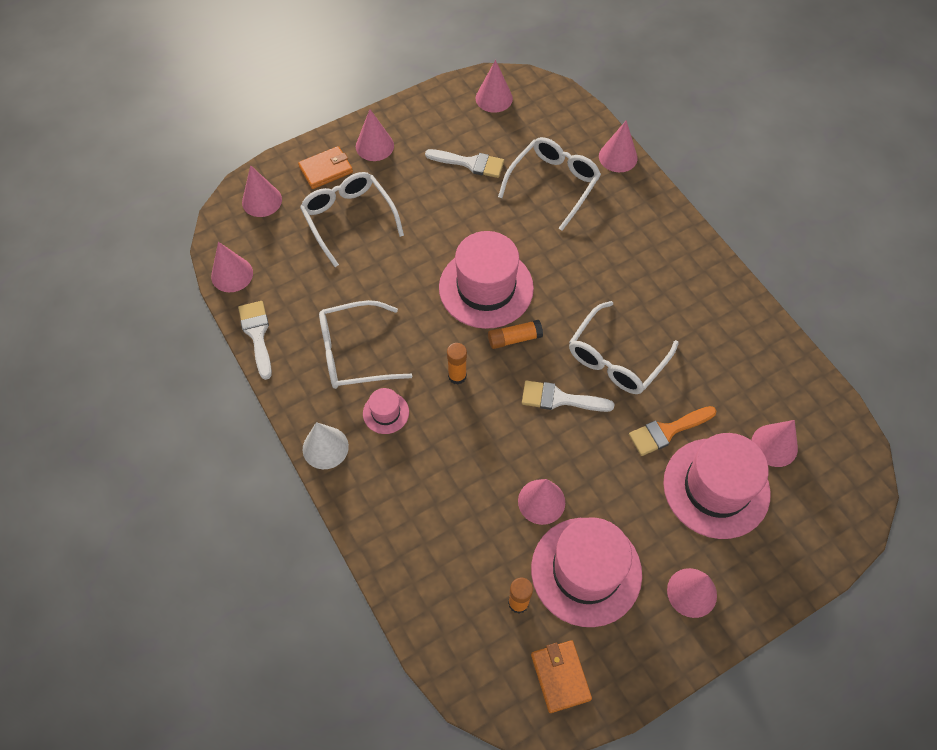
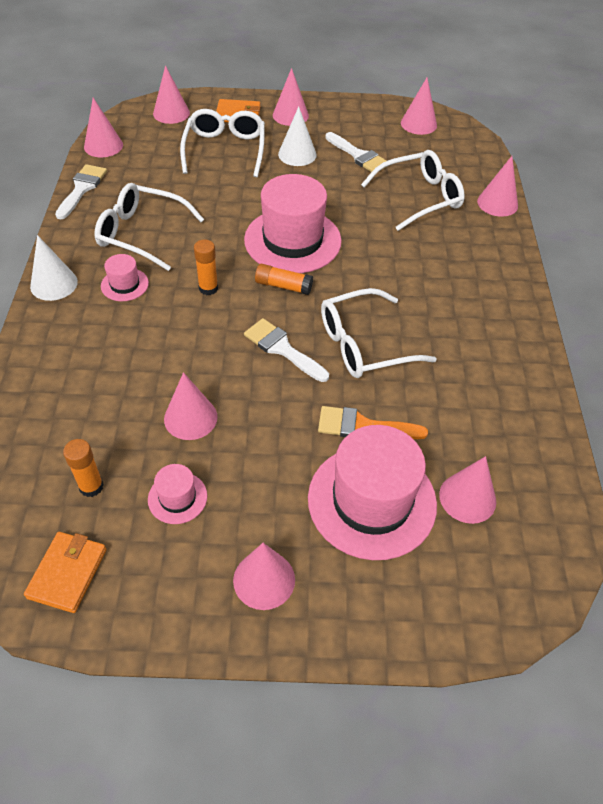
camera: 30 degrees right, 10 degrees down
pink hat [531,517,642,627] -> pink hat [148,464,207,524], size x0.46
none -> white cone [278,106,317,166]

